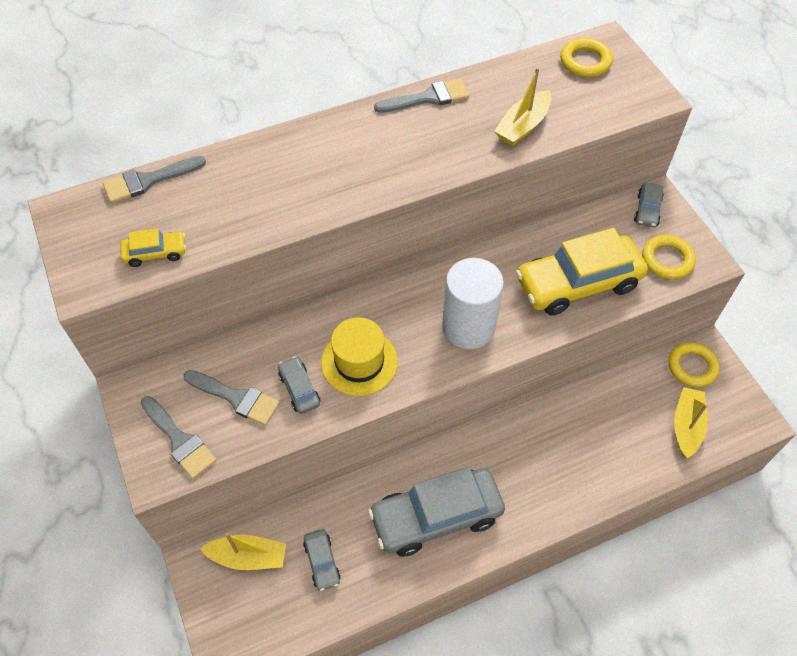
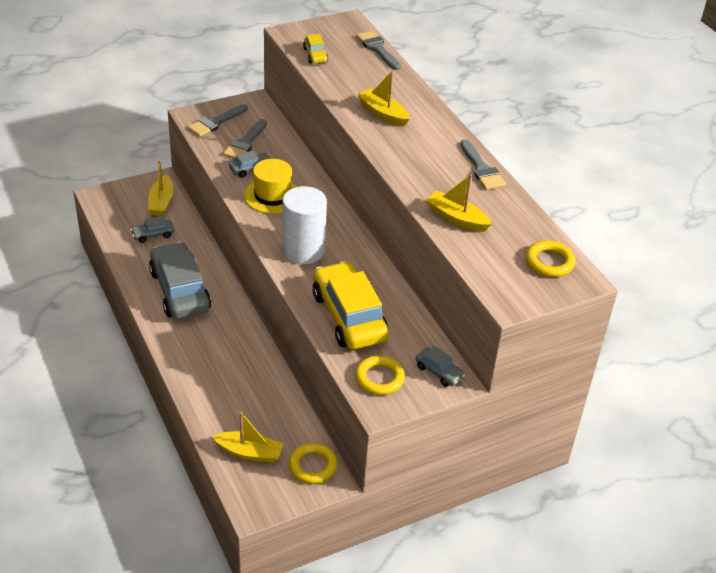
camera: 85 degrees right, 15 degrees down
grey car [634,183,664,228] -> grey car turned 150 degrees counterclockwise [415,346,465,387]
none -> yellow boat [357,71,409,127]

